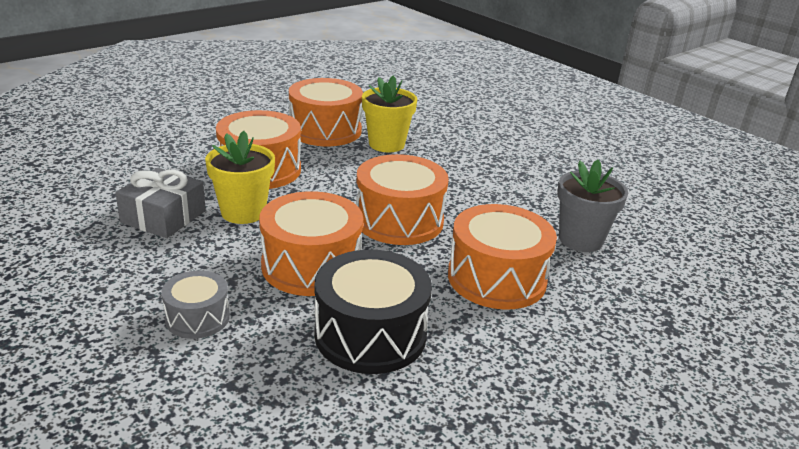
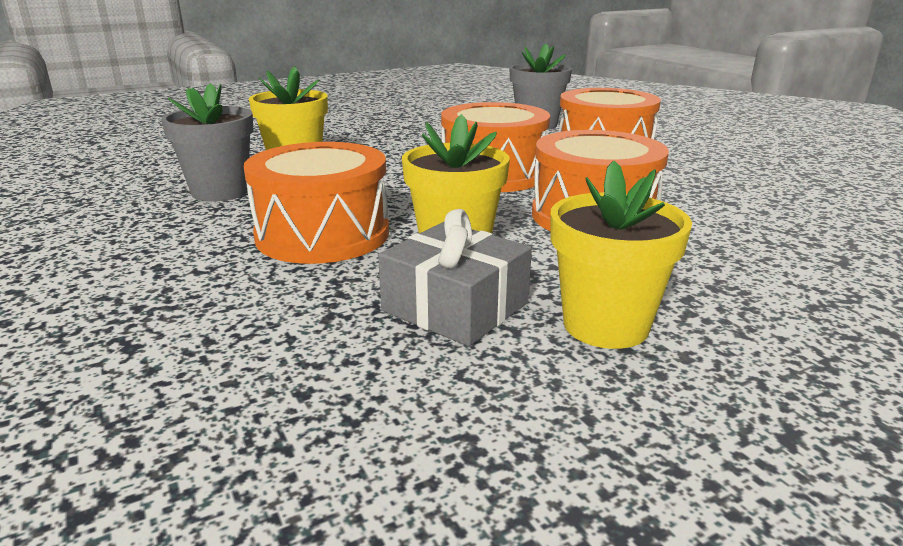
camera: 75 degrees left, 5 degrees down
grey drum [161,271,230,339] -> none
orange drum [289,78,363,146] -> grey flower pot [161,83,254,202]
black drum [314,250,432,374] -> none
none -> yellow flower pot [550,161,692,349]

